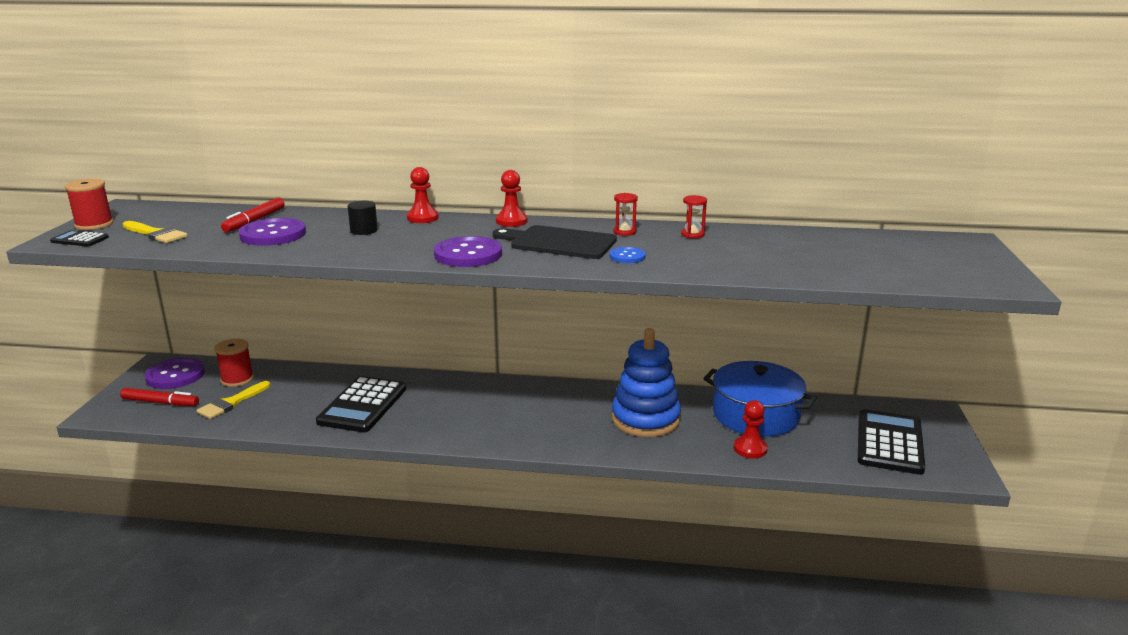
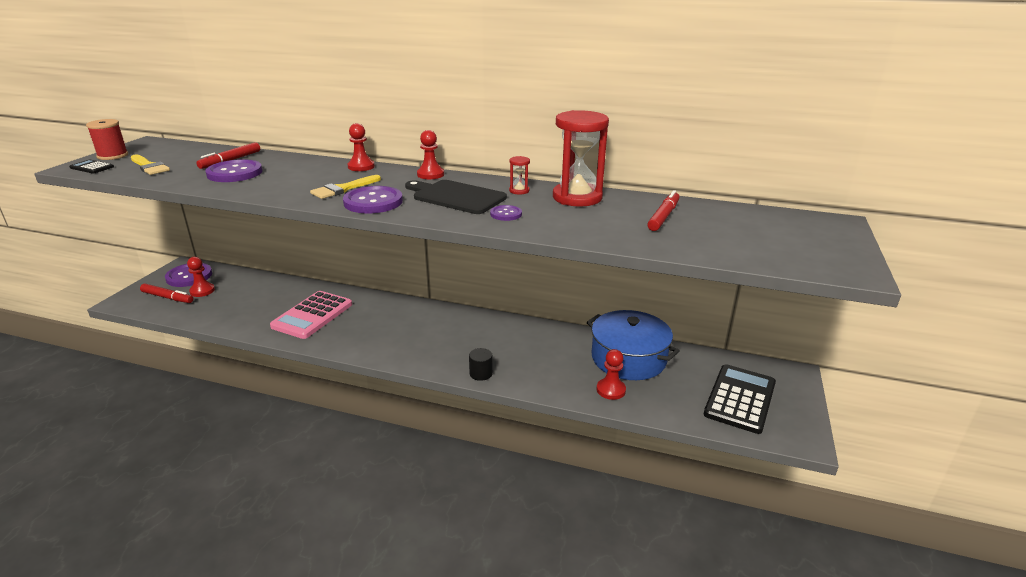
camera: 10 degrees right, 5 degrees up
yellow brush [197,381,270,419] -> yellow brush moved to [310,175,381,199]
red spool [214,339,254,387] -> none
black calculator [316,376,406,432] -> pink calculator [270,291,352,339]
black cylinder [348,201,378,235] -> black cylinder moved to [469,348,493,381]
blue button [610,247,646,263] -> purple button [490,205,522,221]
blue stacking toy [612,328,681,437] -> none
red hourglass [681,195,707,239] -> red hourglass [553,110,609,207], size x2.40
none -> red pawn [187,257,215,297]
none -> red marker [647,190,679,231]

